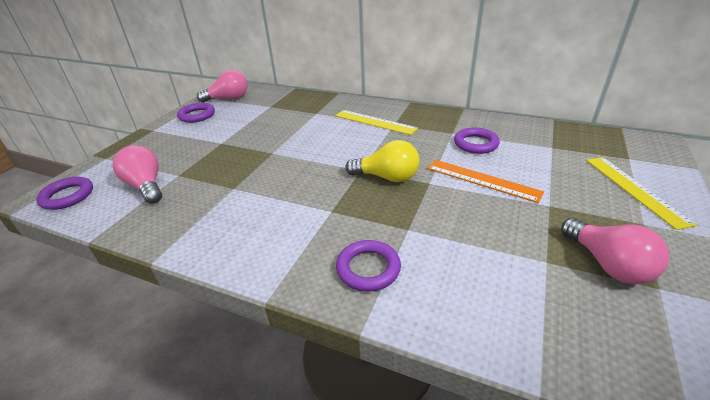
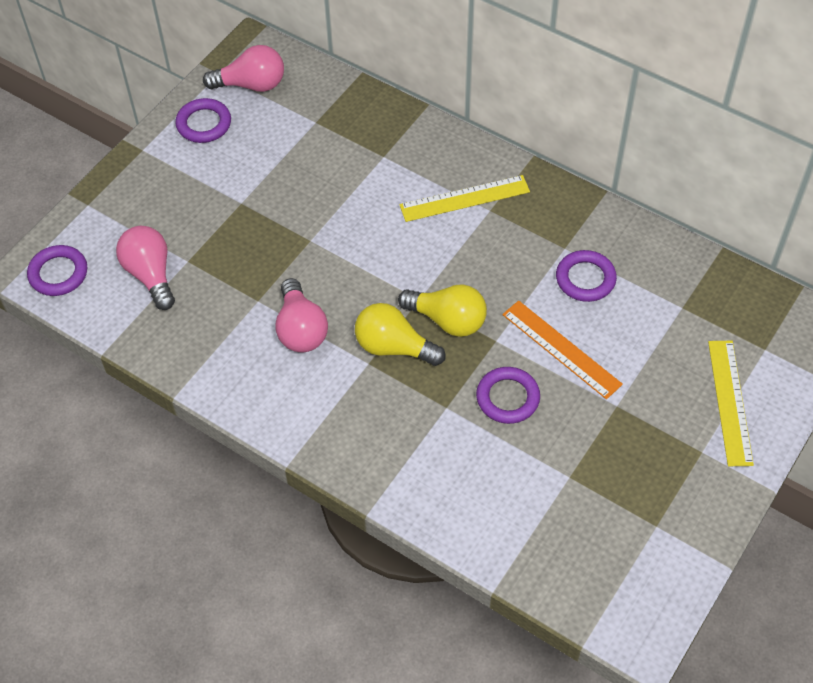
camera: 10 degrees right, 20 degrees up
yellow ruler [335,110,418,135] -> yellow ruler turned 60 degrees counterclockwise [399,175,530,222]
purple ring [336,240,401,291] -> purple ring moved to [476,367,540,424]
pink light bulb [561,218,670,284] -> pink light bulb moved to [275,278,328,352]
none -> yellow light bulb [355,303,446,366]

